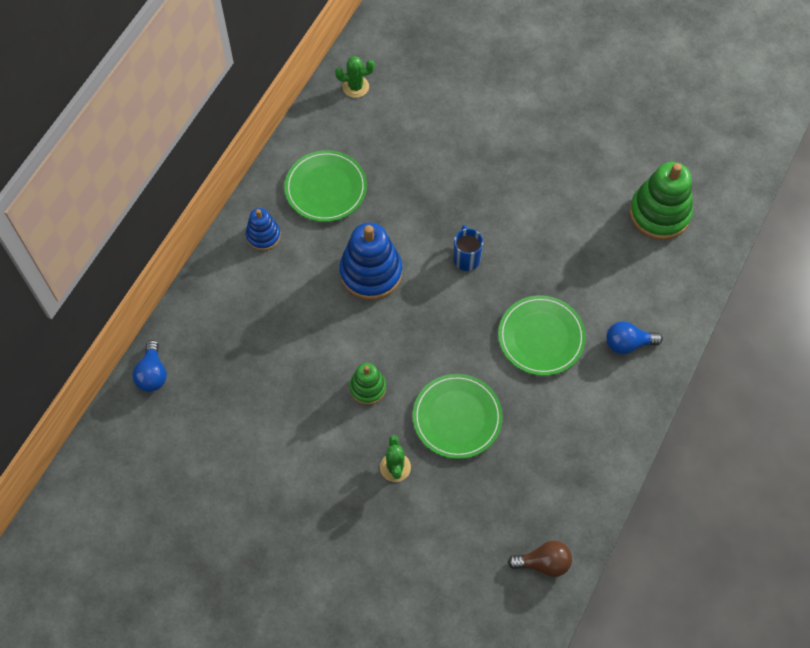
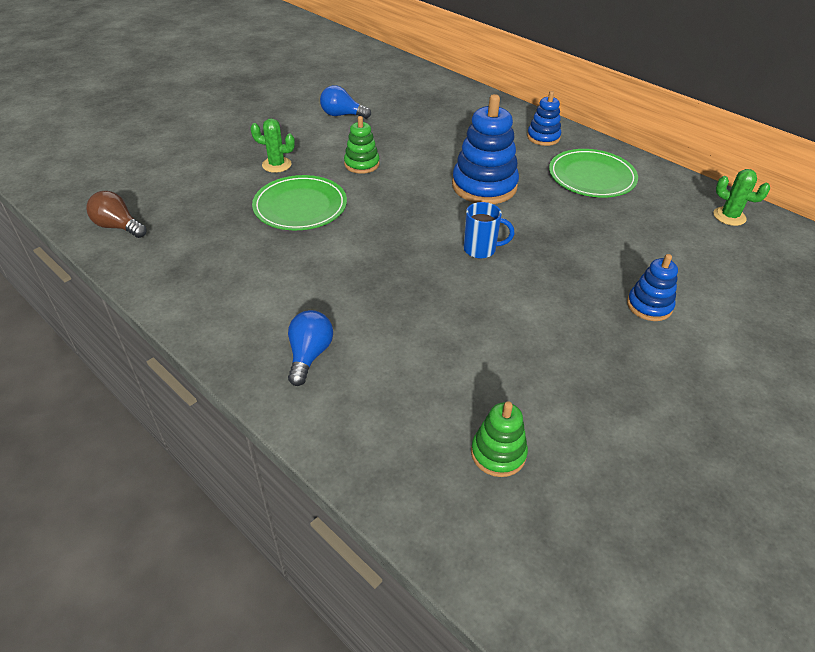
camera: 105 degrees right, 20 degrees down
blue light bulb [133,340,167,392] -> blue light bulb moved to [320,85,371,119]
green cactus [335,56,375,98] -> green cactus turned 60 degrees counterclockwise [714,169,770,226]
green plate [498,295,586,376] -> none
brown light bulb [508,541,572,577] -> brown light bulb turned 105 degrees clockwise [86,191,147,238]
green stacking toy [629,162,693,240] -> green stacking toy [471,401,528,477], size x0.56
none -> blue stacking toy [627,254,678,321]

